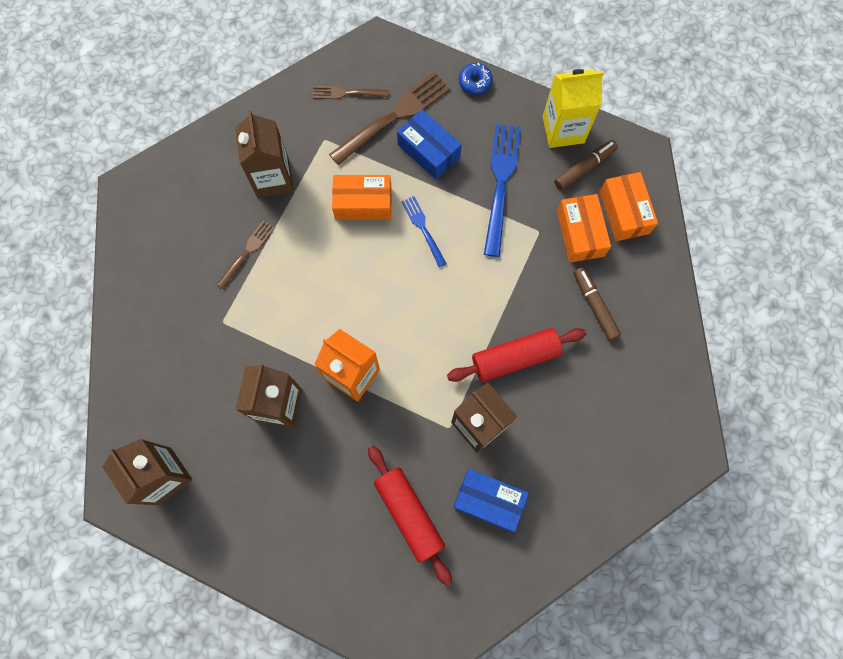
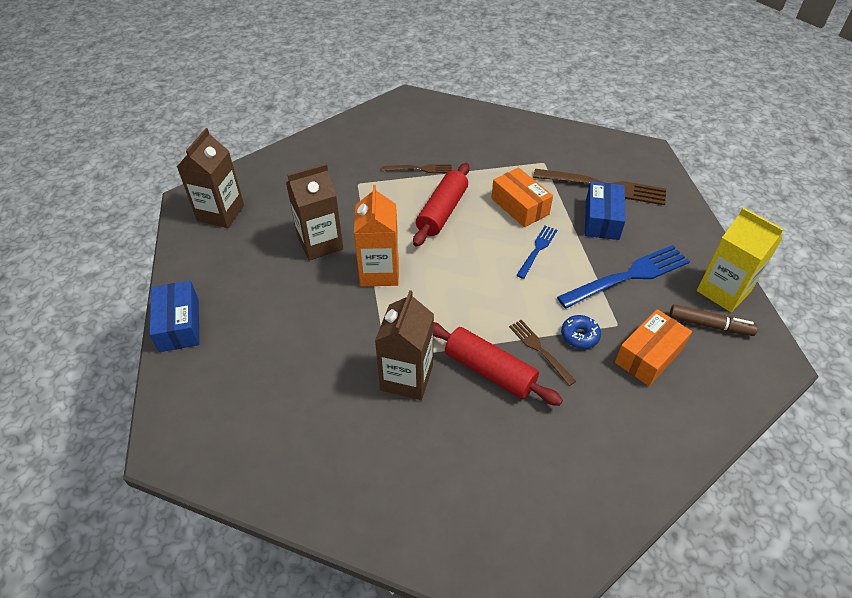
camera: 55 degrees right, 25 degrees down
brown carton [235,110,294,198] -> none
brown fork [313,86,389,99] -> brown fork moved to [509,320,576,386]
red rolling pin [368,446,452,586] -> red rolling pin moved to [413,163,470,247]
blue box [453,469,529,532] -> blue box moved to [149,281,200,352]
blue donut [459,63,493,95] -> blue donut moved to [561,315,601,349]
brown marker [574,267,621,341] -> none
orange box [600,172,658,241] -> none

